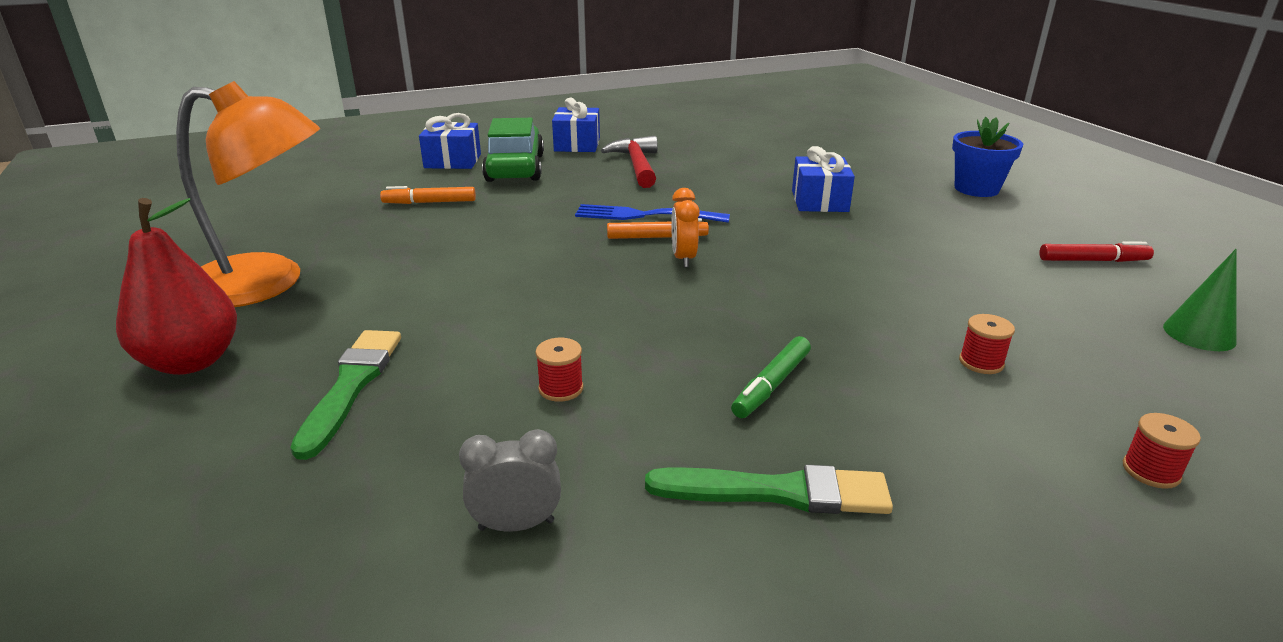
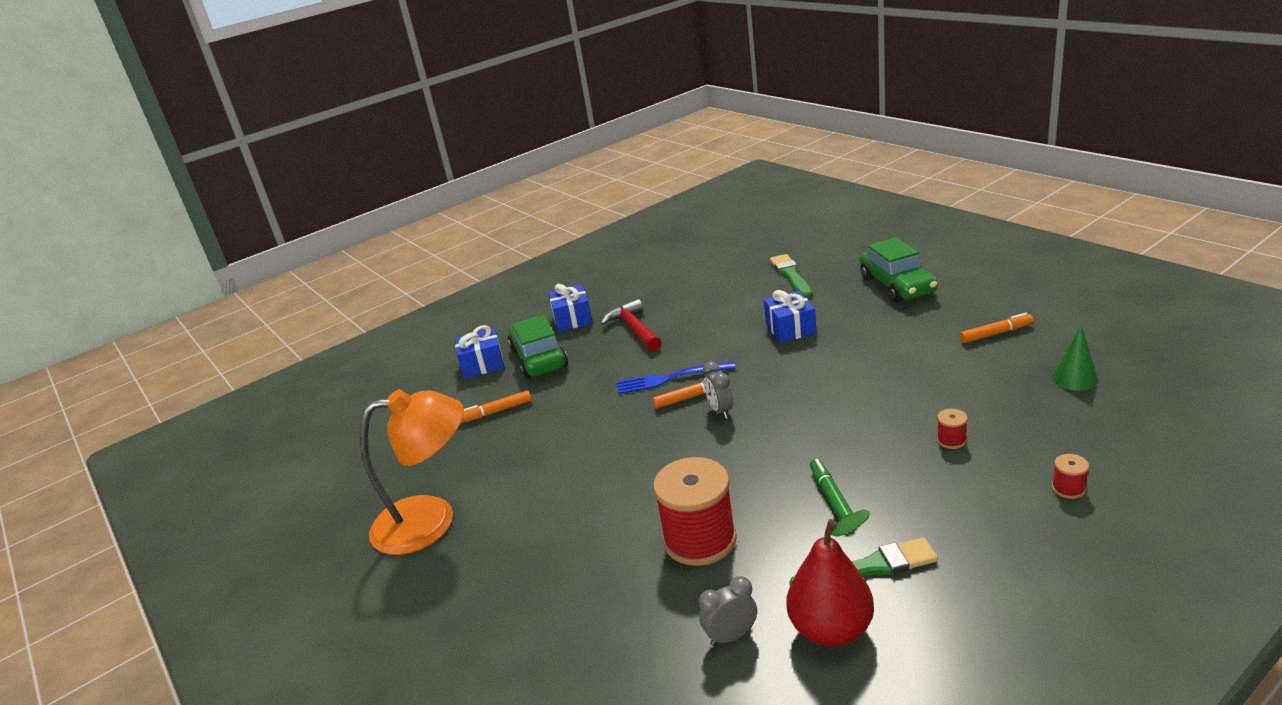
camera: 10 degrees left, 0 degrees up
red pear [116,198,237,375] -> red pear moved to [786,509,874,647]
green brush [290,330,401,460] -> green brush moved to [770,254,813,298]
red spool [535,338,583,402] -> red spool [653,457,737,566], size x2.41
orange clock [671,188,700,267] -> grey clock [703,361,733,419]
green marker [731,336,811,418] -> green marker turned 150 degrees clockwise [810,459,853,520]
blue flower pot [952,117,1023,197] -> green car [860,237,938,303]
red marker [1039,242,1154,262] -> orange marker [960,313,1033,343]

